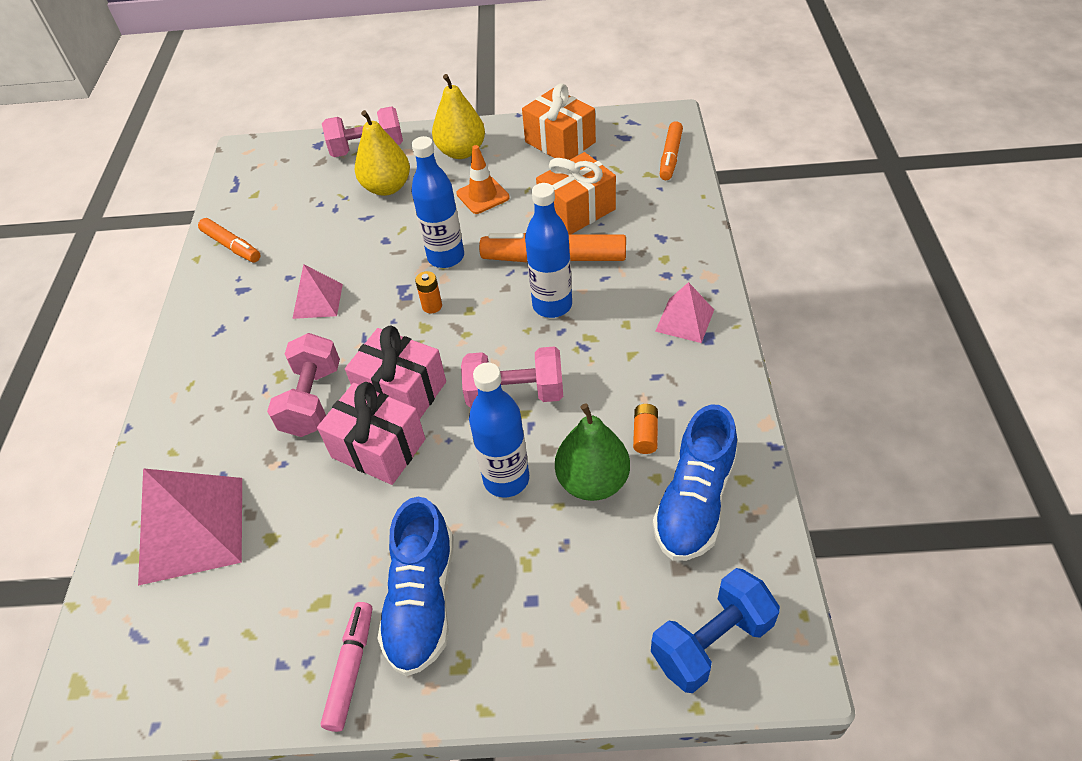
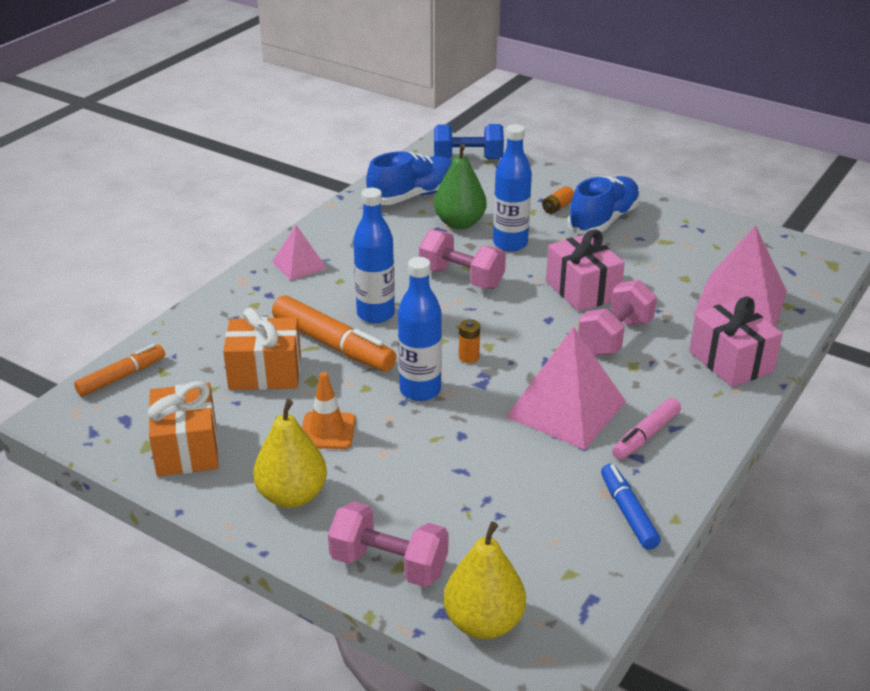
camera: 150 degrees left, 15 degrees down
orange marker [198,218,261,263] -> blue marker [601,464,661,550]
pink pyramid [292,264,343,319] -> pink pyramid [506,327,626,450], size x1.82
pink marker [321,602,372,732] -> pink marker moved to [612,398,681,460]
pink gift [345,325,446,419] -> pink gift moved to [689,297,783,387]
yellow pear [355,110,410,196] -> yellow pear moved to [444,522,526,639]
orange battery [633,404,658,454] -> orange battery moved to [542,186,574,214]

